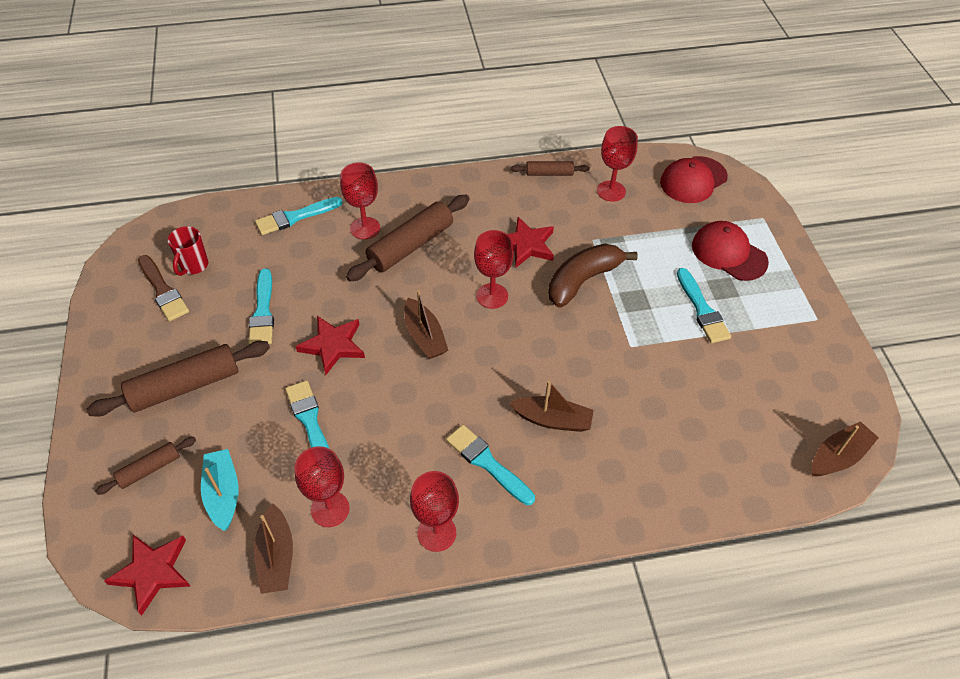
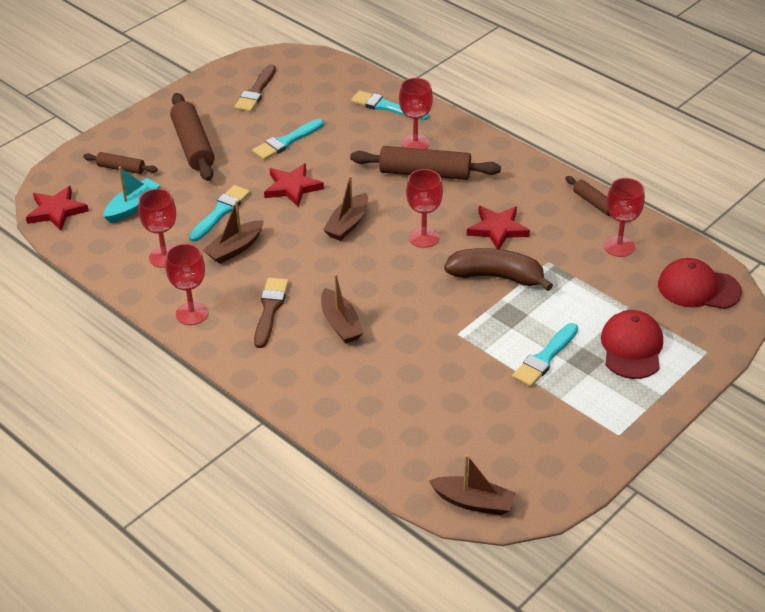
camera: 55 degrees right, 10 degrees down
brown rolling pin [86,341,270,417] -> brown rolling pin turned 45 degrees clockwise [170,93,214,181]
red mug [168,226,208,276] -> none
brown boat [254,504,293,594] -> brown boat moved to [203,200,264,264]
turquoise brush [446,425,535,505] -> brown brush [254,278,289,348]

